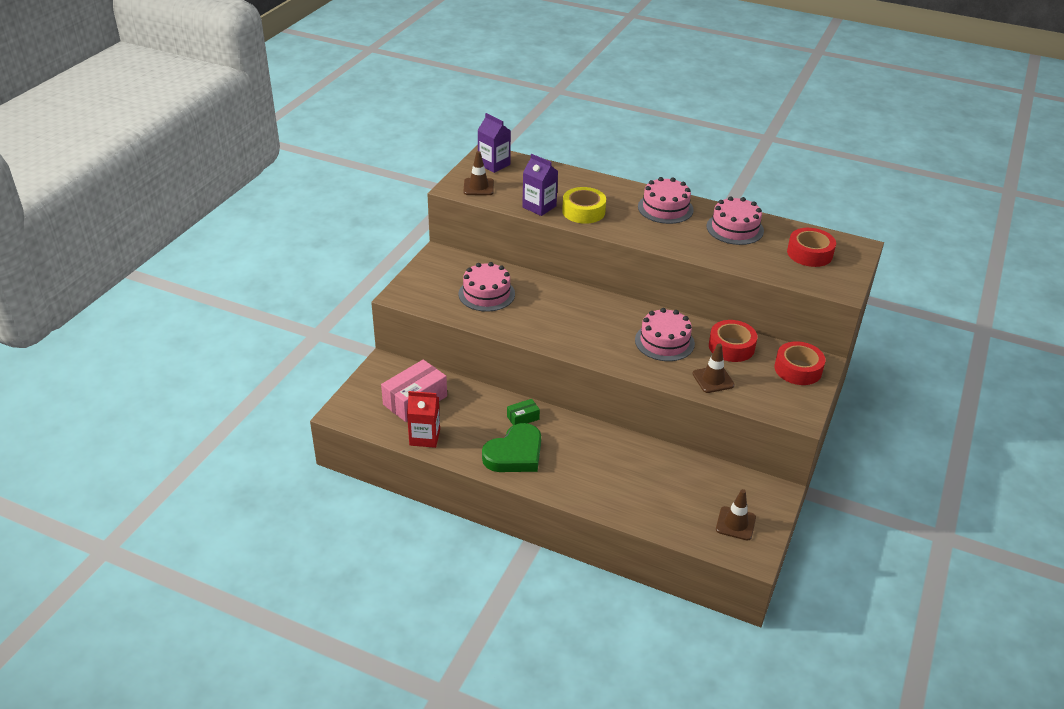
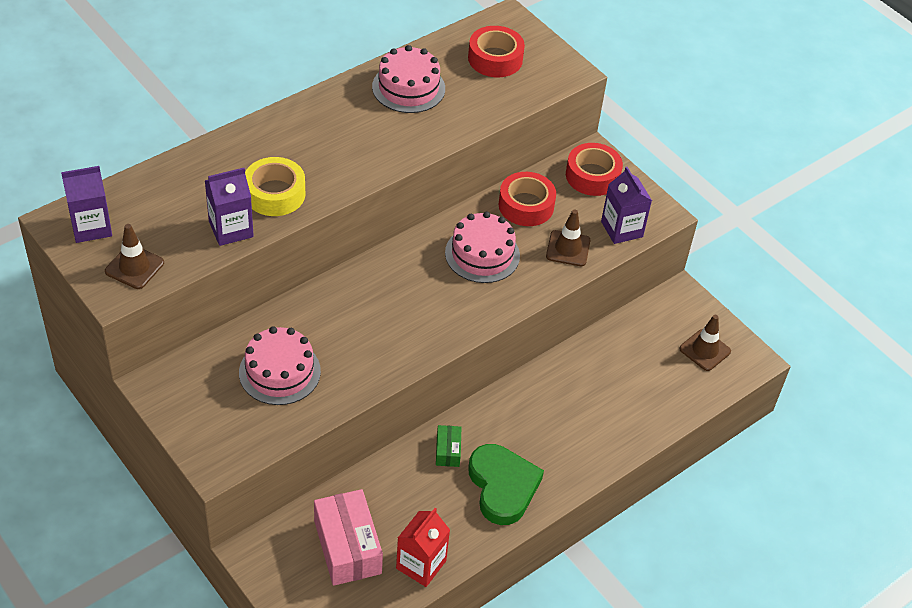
camera: 65 degrees left, 10 degrees up
pink cake [638,177,694,224] -> none
none -> purple carton [601,167,652,244]

